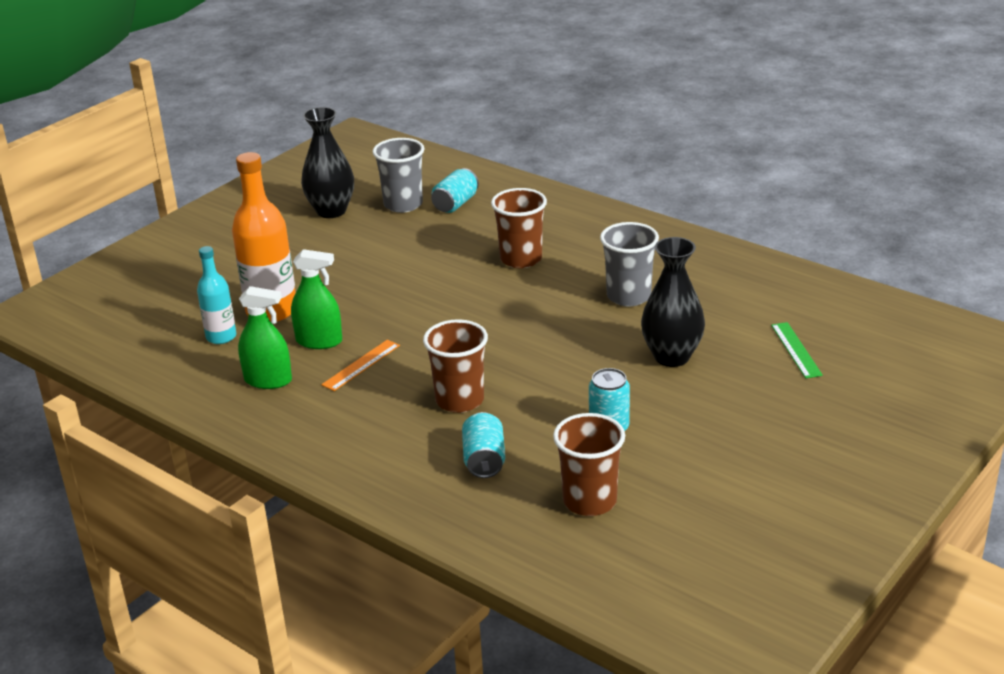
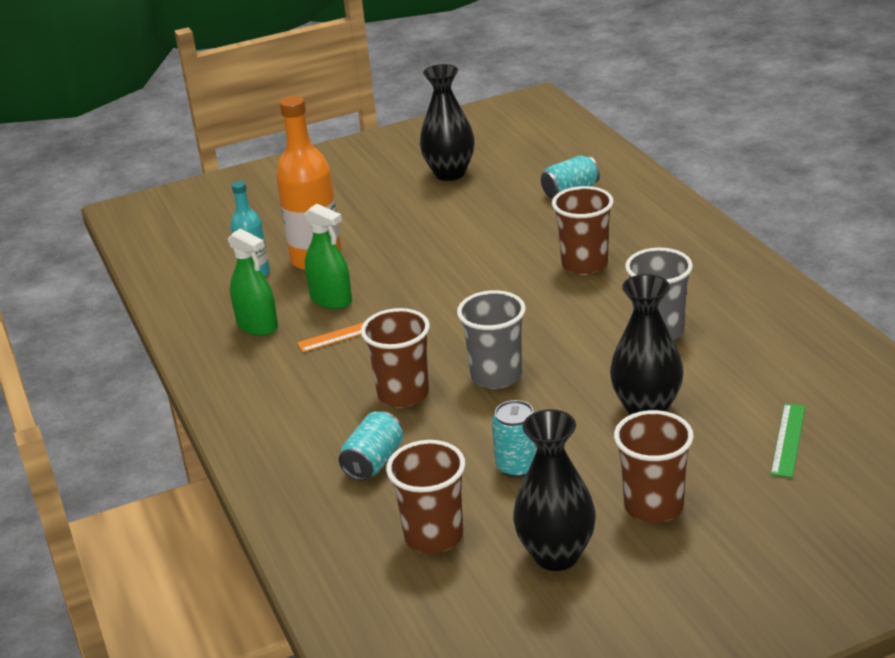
camera: 30 degrees right, 0 degrees up
grey cup [372,138,425,213] -> grey cup moved to [457,290,526,389]
none -> black vase [513,409,596,571]
none -> brown cup [614,410,694,523]

